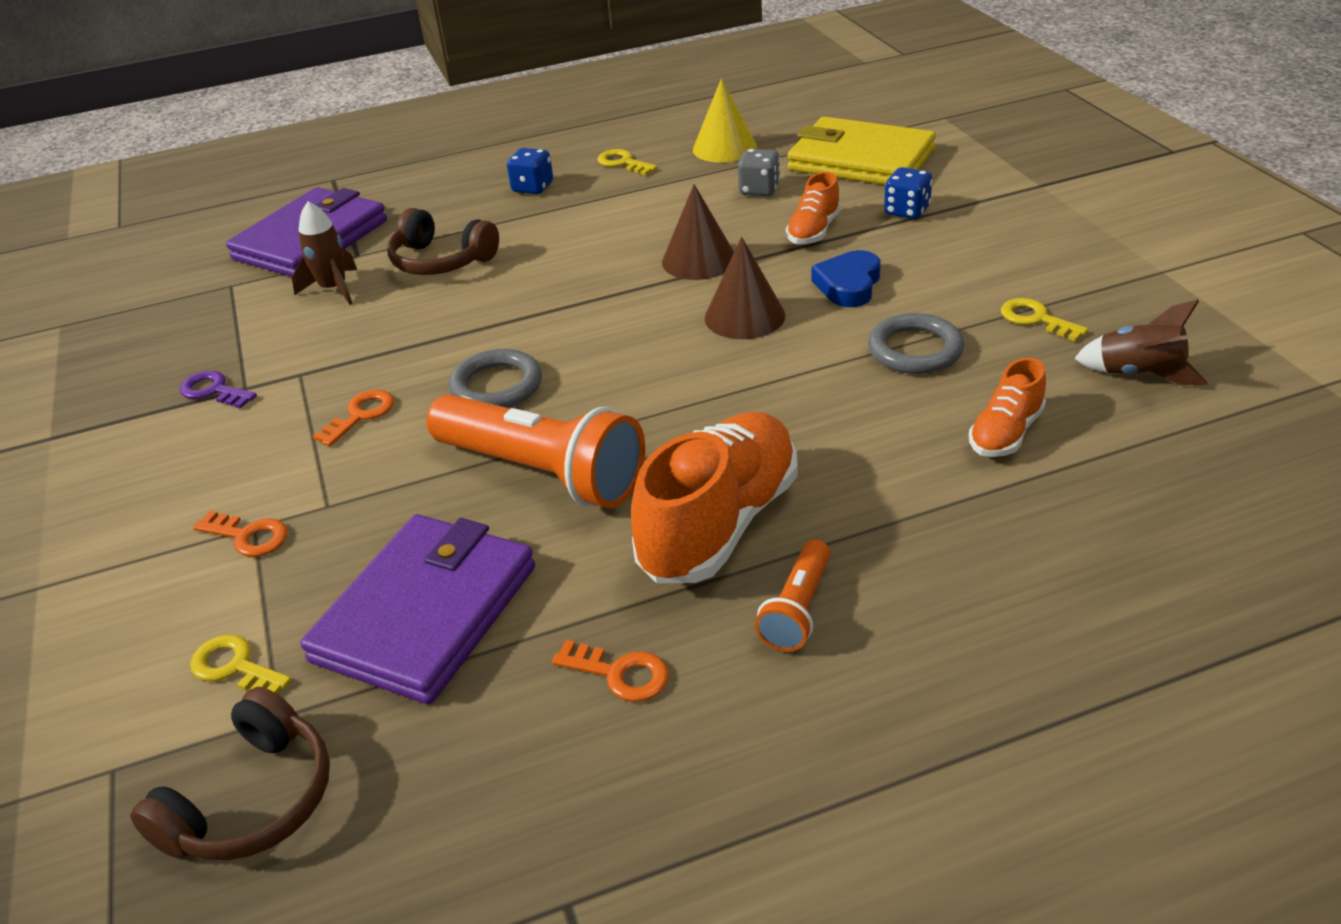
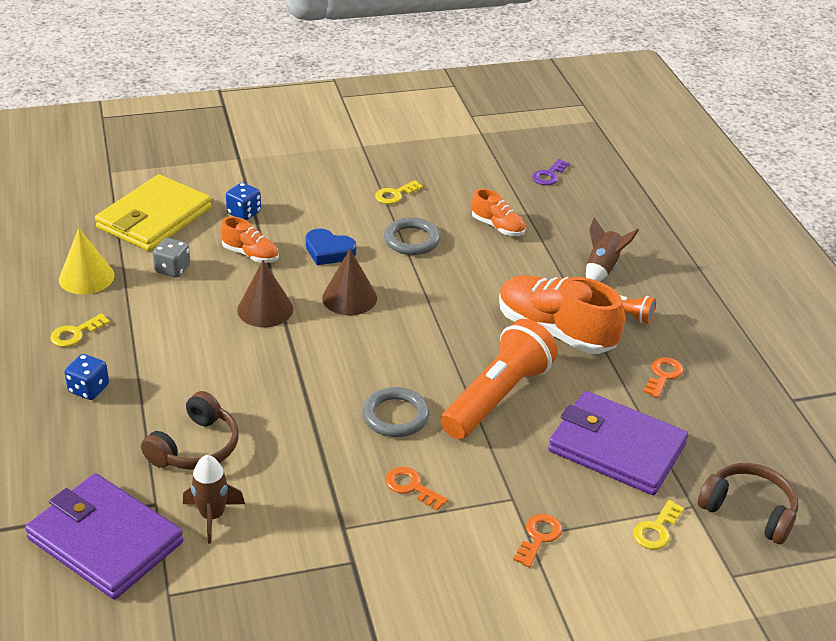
camera: 90 degrees left, 0 degrees up
purple key [180,371,257,409] -> purple key moved to [532,159,570,185]
brown rocket [1074,299,1208,385] -> brown rocket moved to [586,217,639,282]

